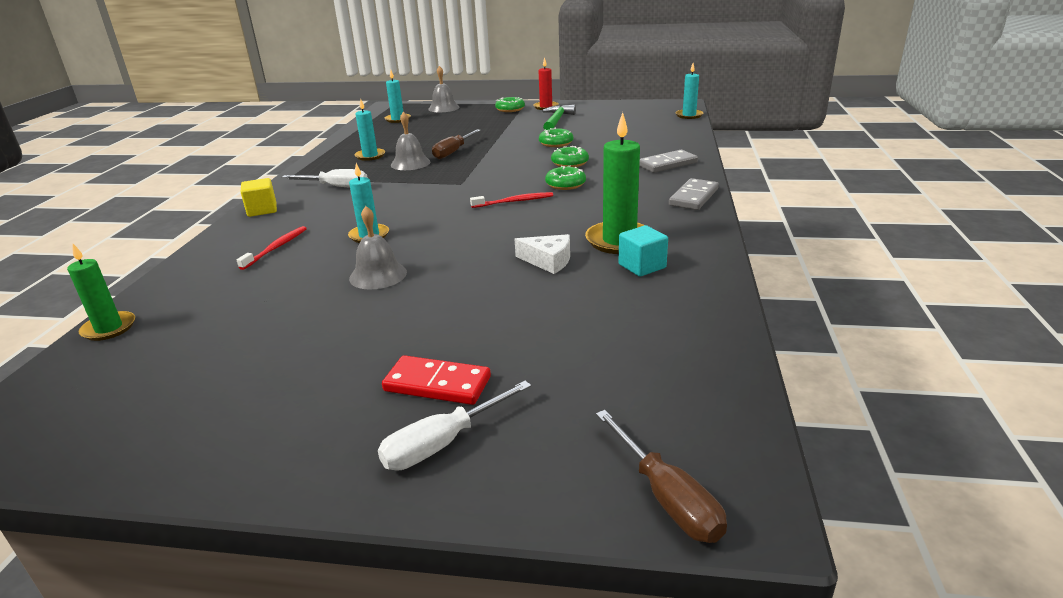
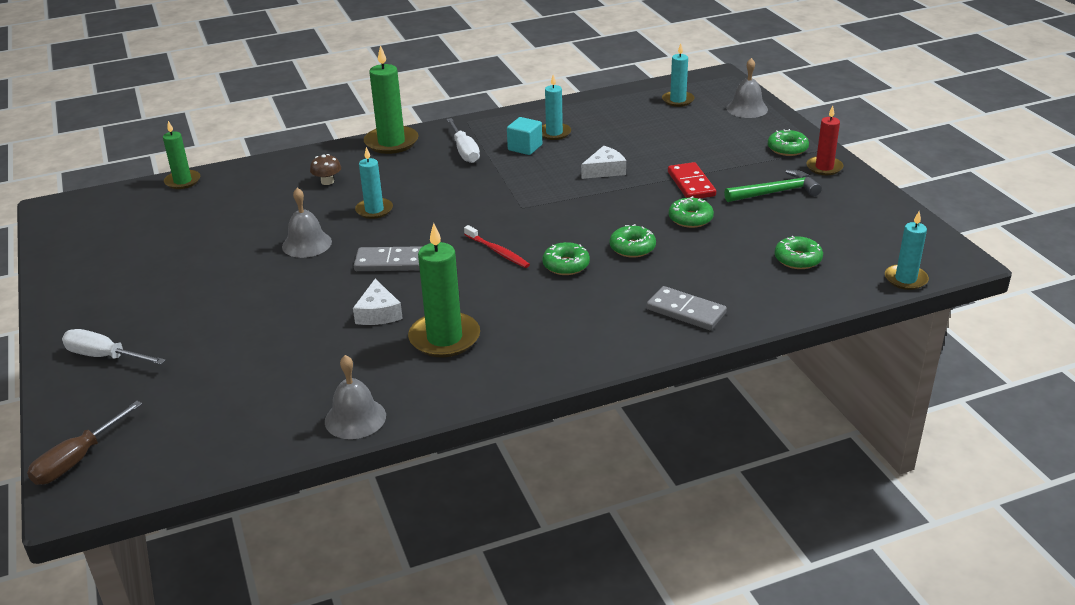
camera: 60 degrees right, 5 degrees up
red toothbrush [237,226,307,270] -> brown mushroom [310,154,341,185]
yellow cube [241,178,277,217] -> green candle [364,45,418,154]
red domino [382,355,491,405] -> red domino moved to [668,162,716,198]
grey bell [391,111,431,170] -> grey bell moved to [325,355,386,439]
brown screwdriver [432,129,481,159] -> white cheese [581,146,626,179]
turquoise cube [619,225,668,277] -> turquoise cube moved to [507,117,542,155]
grey domino [669,178,719,210] -> grey domino moved to [354,246,422,271]
none -> green donut [774,236,823,269]

